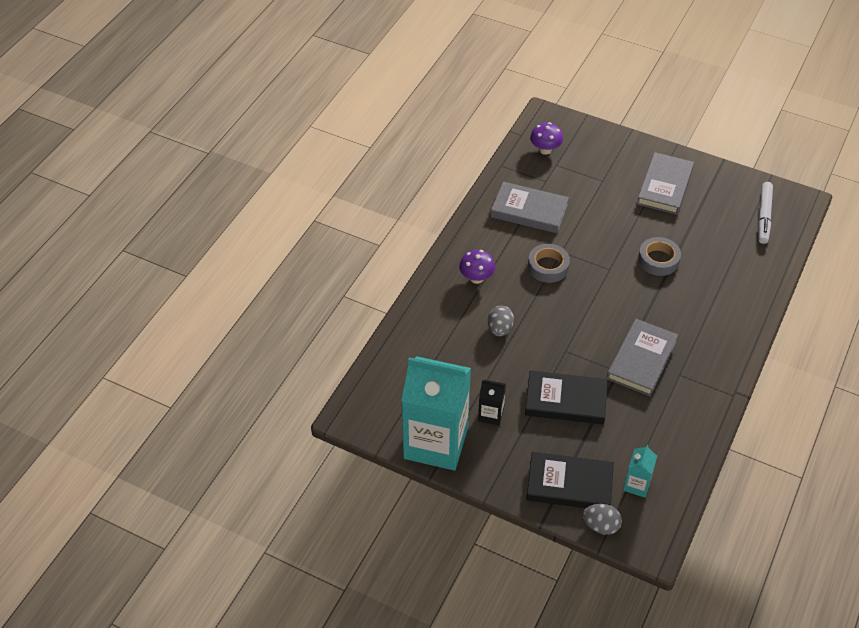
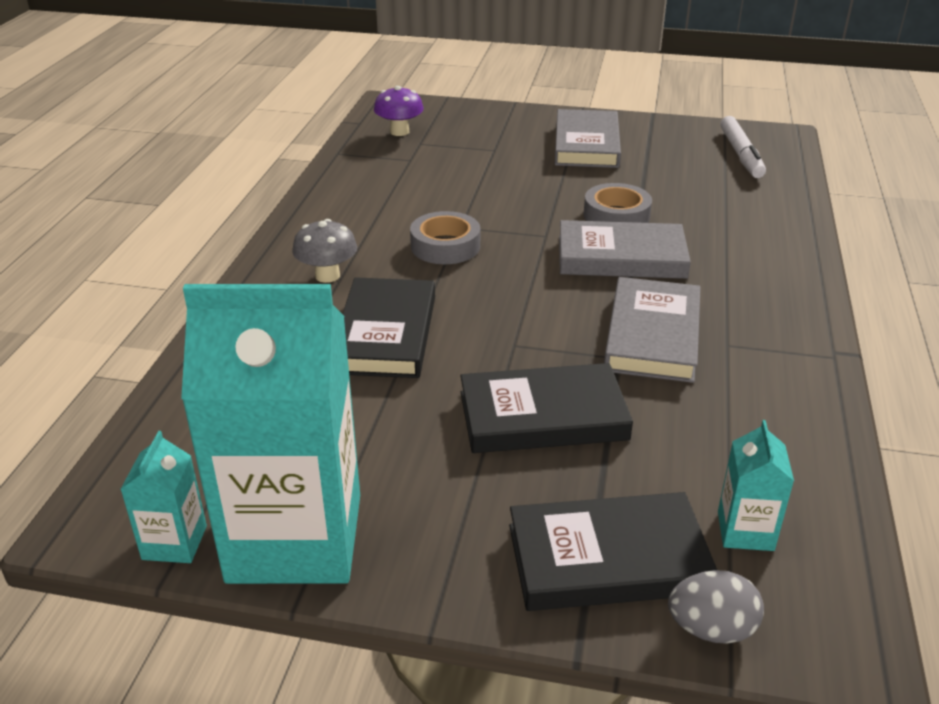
camera: 15 degrees left, 15 degrees down
purple mushroom [459,250,495,284] -> grey mushroom [292,219,357,283]
black carton [478,379,506,426] -> none
grey egg [488,306,514,336] -> black book [343,277,435,378]
grey book [491,182,569,233] -> grey book moved to [559,220,691,279]
none -> turquoise carton [120,431,207,563]

